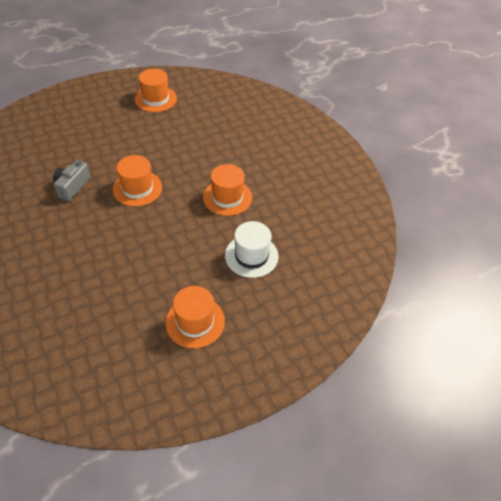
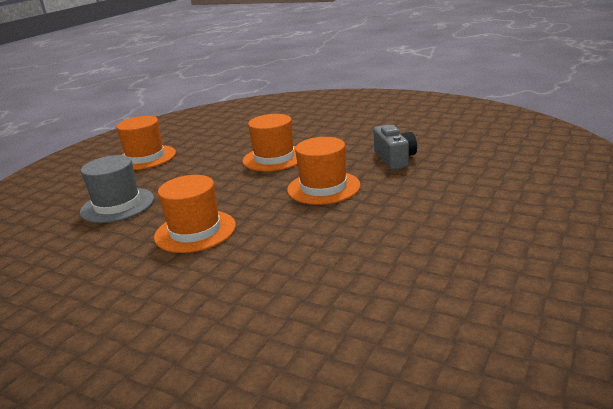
camera: 150 degrees right, 25 degrees down
orange hat [135,69,177,112] -> orange hat moved to [242,114,298,171]
white hat [225,221,279,278] -> grey hat [80,155,154,223]

